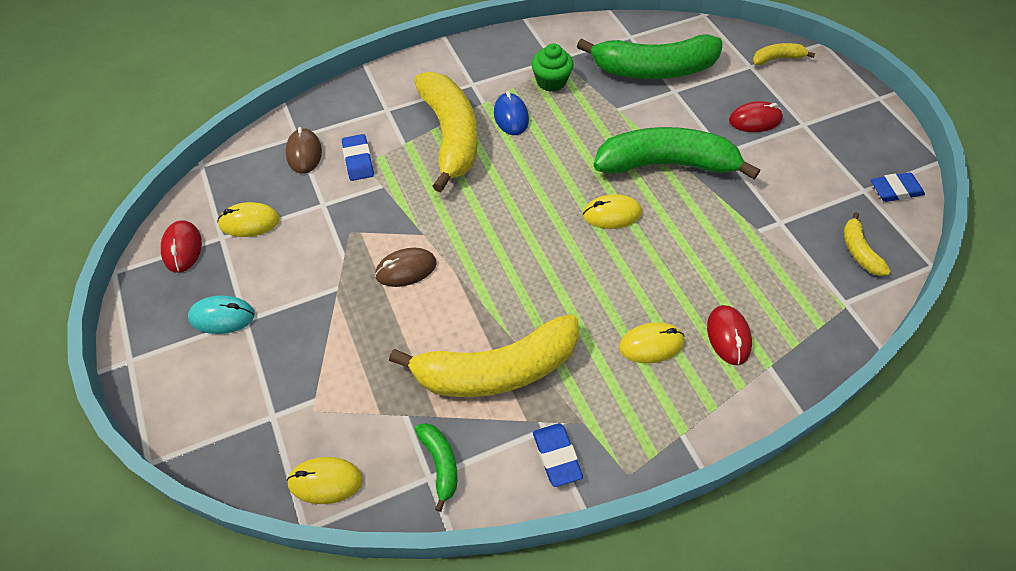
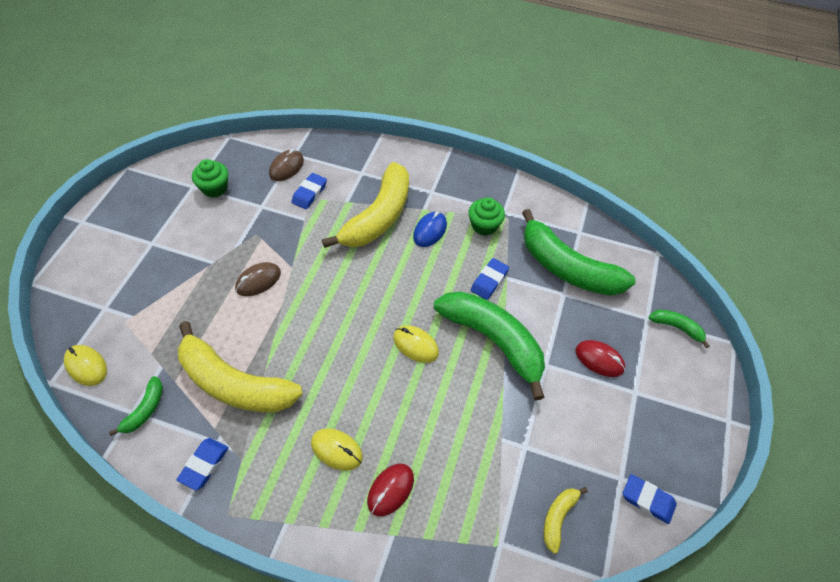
camera: 40 degrees right, 0 degrees up
red mouse [161,220,202,273] -> none
turquoise mouse [188,295,255,334] -> none
yellow mouse [217,202,280,237] -> green cupcake [192,159,228,198]
brown mouse [375,248,437,287] -> brown mouse turned 60 degrees counterclockwise [235,262,281,296]
yellow banana [753,43,816,65] -> green banana [649,310,710,348]
none -> blue eraser [471,258,509,300]

